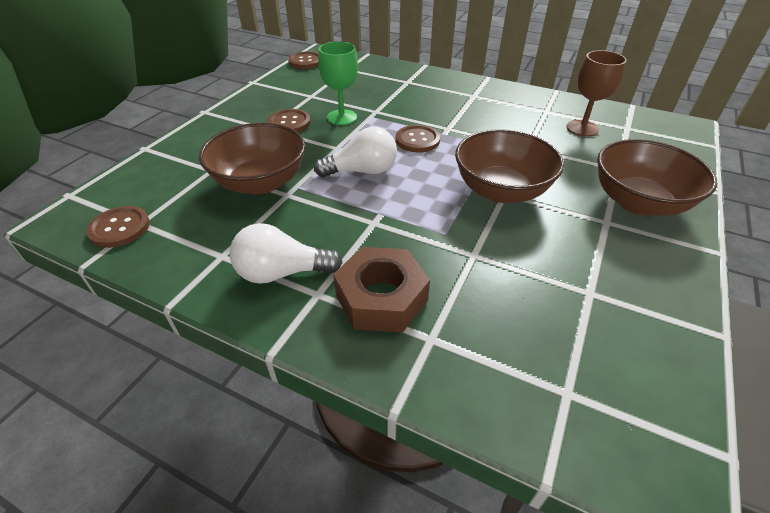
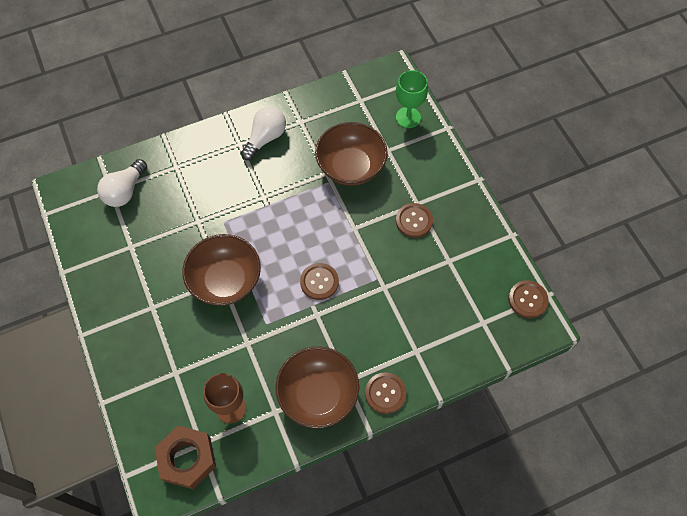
camera: 130 degrees right, 20 degrees up
brown button [86,206,150,248] -> brown button moved to [365,372,406,414]
white light bulb [314,127,397,177] -> white light bulb moved to [97,159,147,207]
green goblet [318,41,358,125] -> green goblet moved to [396,70,428,128]
brown nut [333,247,430,332] -> brown nut moved to [154,426,216,489]
brown bowl [597,139,717,216] -> brown bowl moved to [276,346,359,429]

